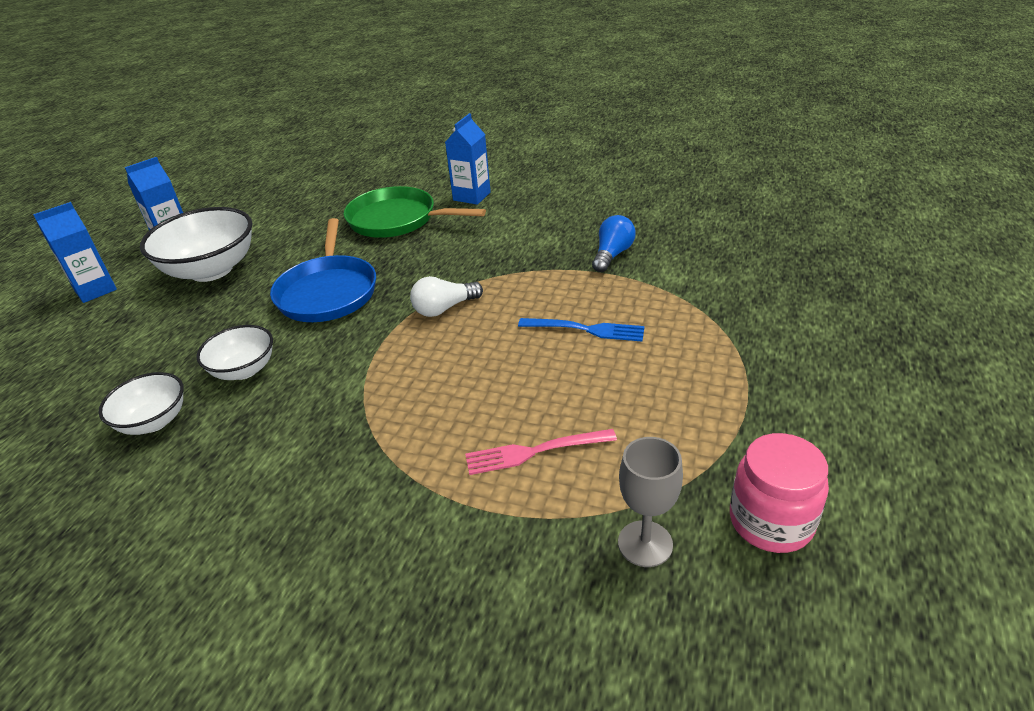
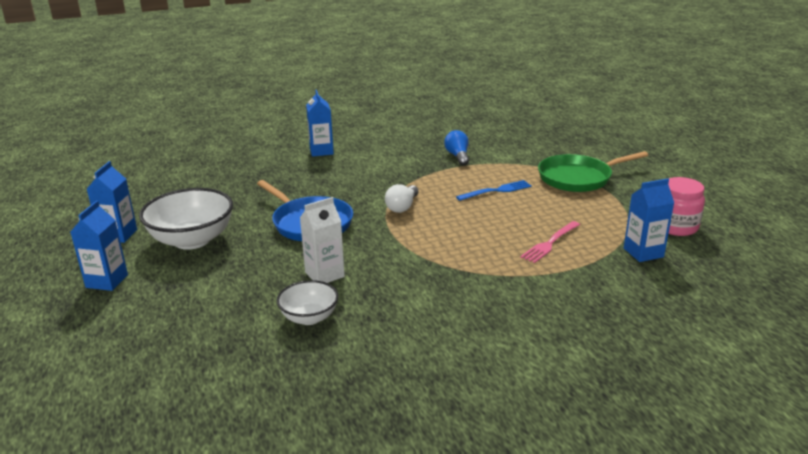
camera: 40 degrees left, 10 degrees down
white bowl [196,325,273,380] -> white carton [300,197,345,283]
green pan [344,186,486,238] -> green pan moved to [538,151,648,192]
grey goblet [618,437,683,567] -> blue carton [624,178,674,262]

